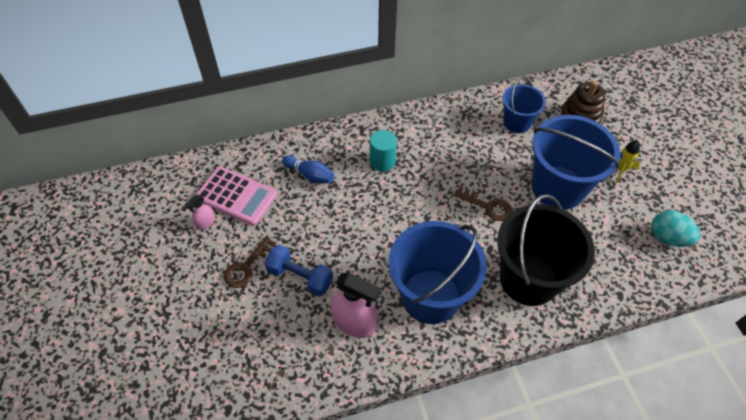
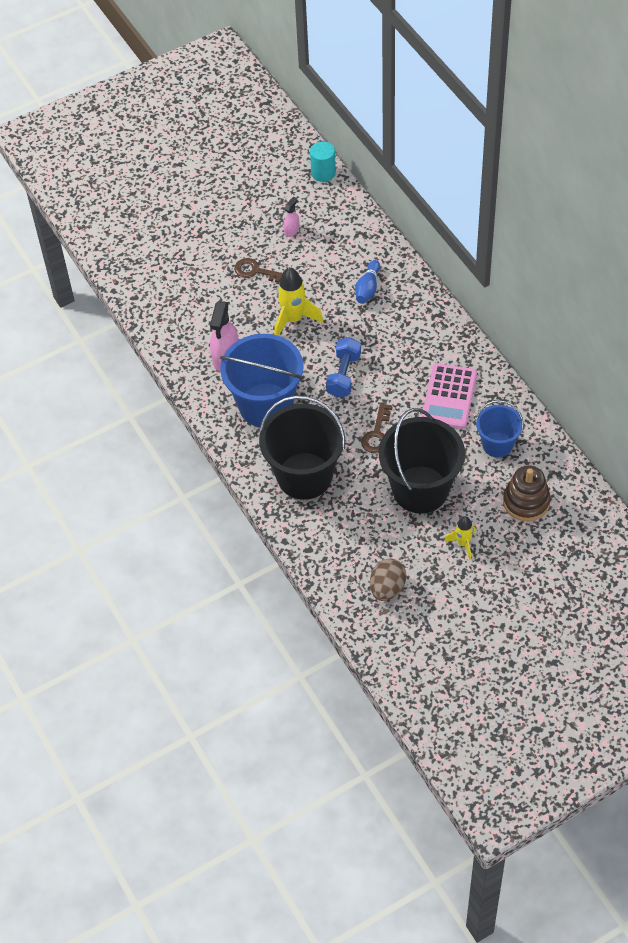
camera: 80 degrees right, 0 degrees up
pink spray bottle [185,195,215,230] -> pink spray bottle turned 90 degrees clockwise [283,197,299,237]
pink calculator [196,166,277,226] -> pink calculator moved to [422,363,477,429]
blue dumbbell [264,245,333,296] -> blue dumbbell moved to [326,337,361,398]
turquoise cylinder [370,130,397,172] -> turquoise cylinder moved to [310,142,336,182]
blue bucket [532,115,620,210] -> black bucket [379,408,465,513]
turquoise egg [651,210,700,247] -> brown egg [370,559,406,601]
none -> yellow rocket [274,267,323,336]

